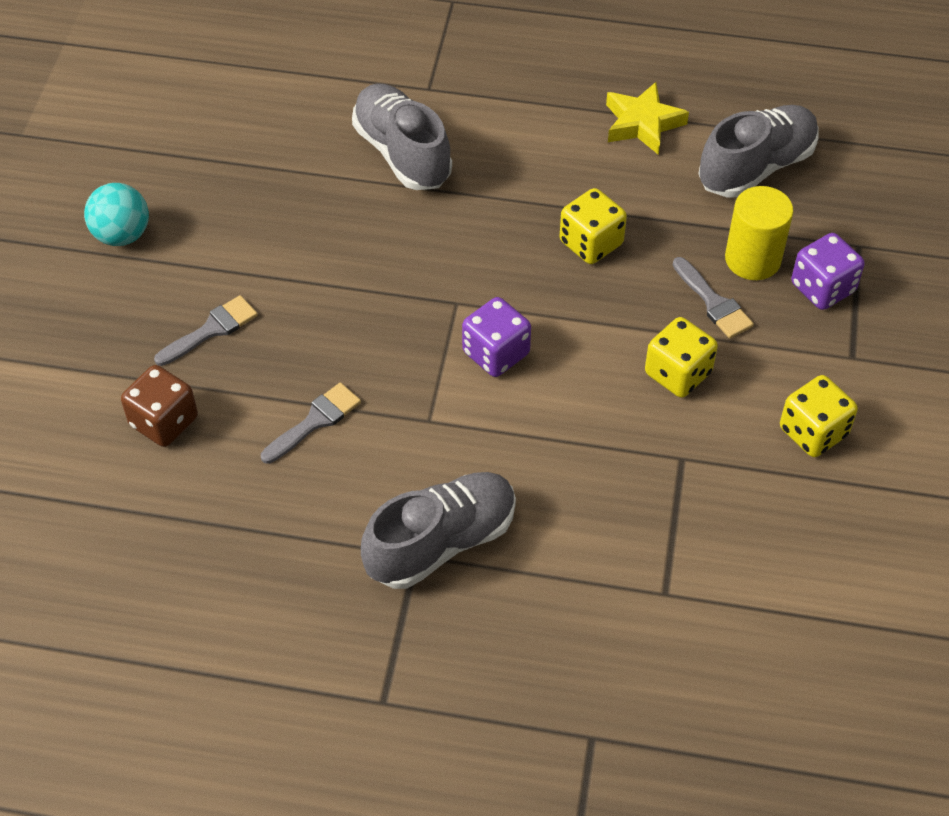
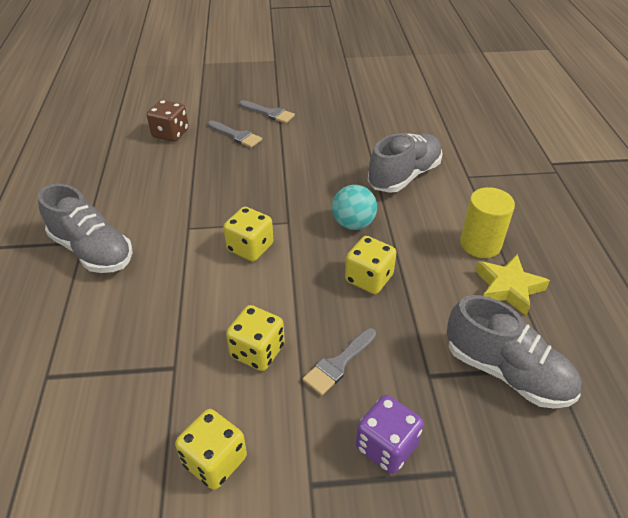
camera: 75 degrees right, 10 degrees down
turquoise ball [84,183,149,246] -> turquoise ball moved to [332,185,377,230]
grey brush [261,382,361,464] -> grey brush moved to [240,100,295,123]
purple dice [462,297,531,377] -> yellow dice [223,207,273,262]
yellow cylinder [725,186,793,280] -> yellow cylinder moved to [460,187,515,258]

